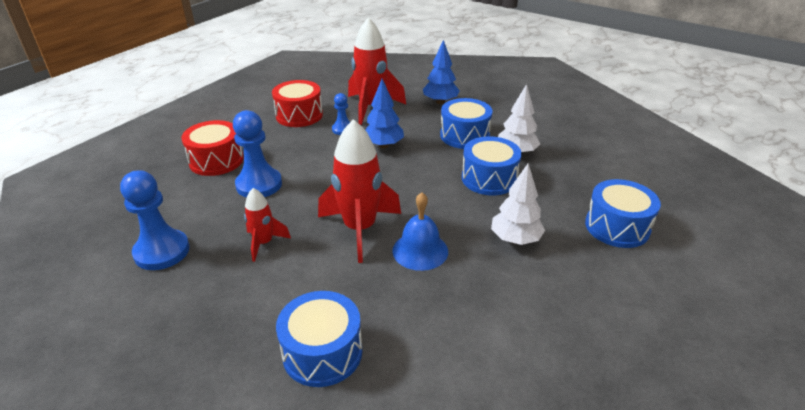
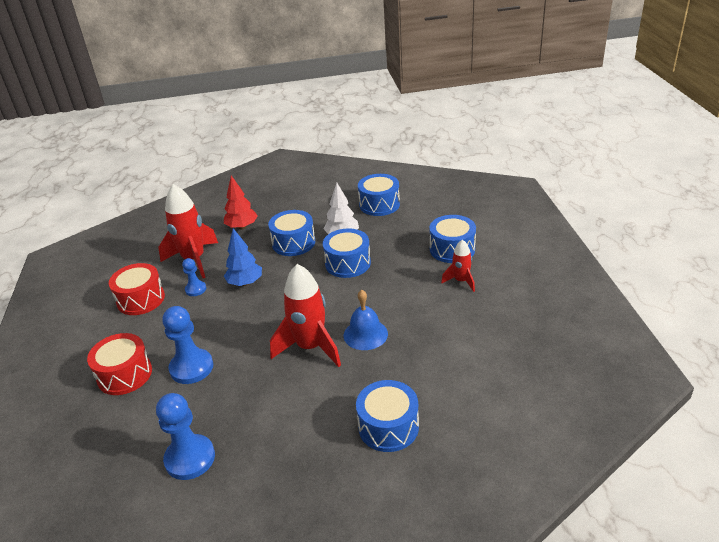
camera: 40 degrees left, 0 degrees up
red rocket [244,188,291,262] -> red rocket moved to [441,239,475,292]
blue tree [423,40,460,104] -> red tree [224,175,258,229]
white tree [491,164,545,245] -> none
none -> blue drum [358,174,400,216]

